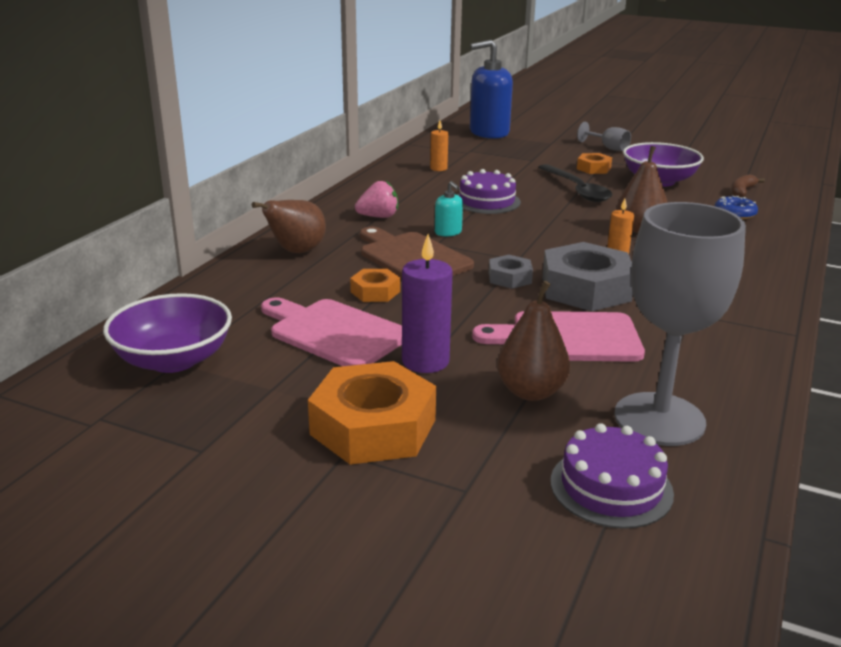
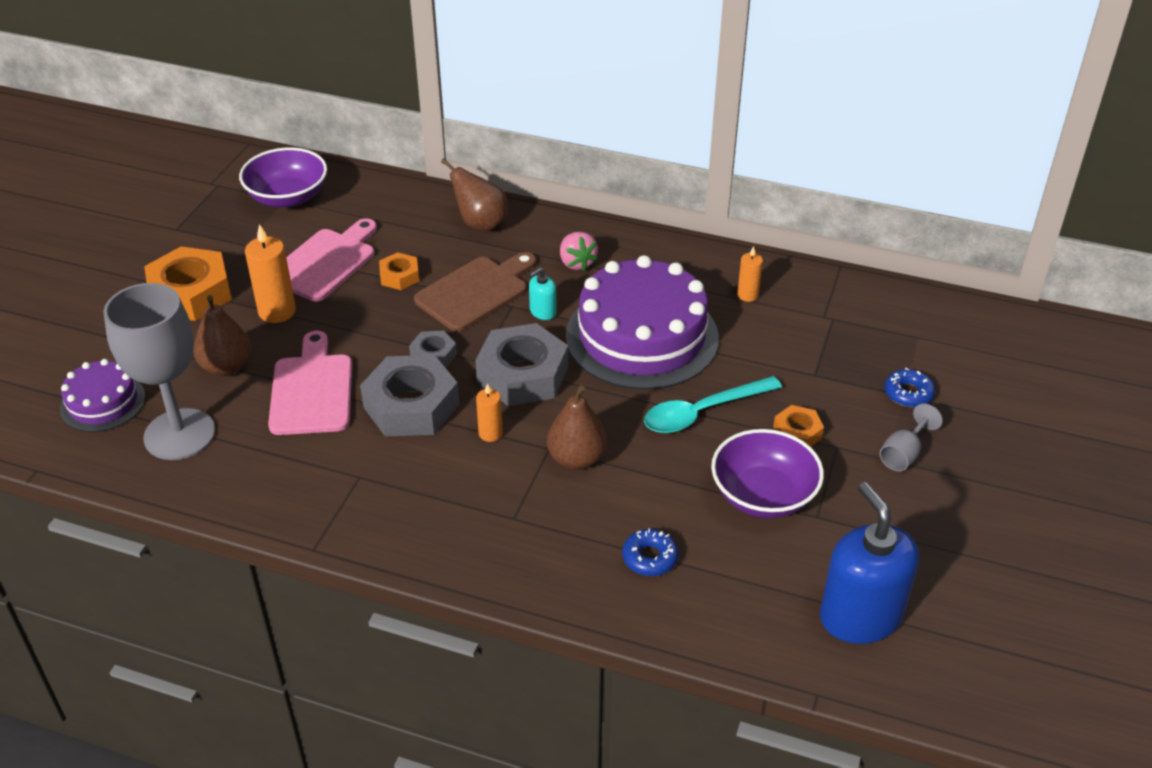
camera: 85 degrees right, 15 degrees up
purple candle [402,234,453,373] -> orange candle [245,224,296,323]
purple cake [457,169,521,214] -> purple cake [566,255,719,390], size x1.96
blue soap dispenser [470,40,513,139] -> blue soap dispenser moved to [820,482,919,644]
black spoon [538,164,612,202] -> turquoise spoon [644,376,782,433]
brown banana [731,174,765,197] -> none
none -> grey nut [475,323,568,406]
none -> blue donut [884,368,935,407]

